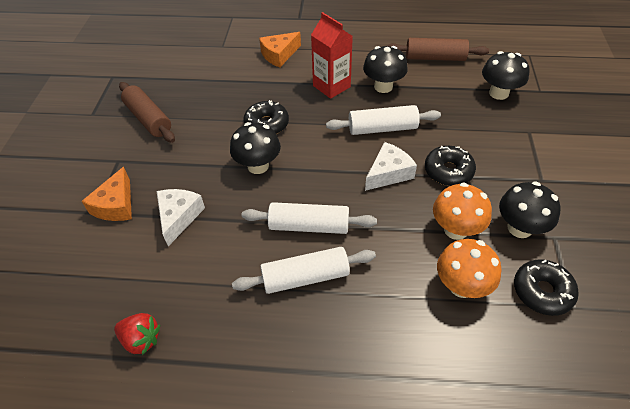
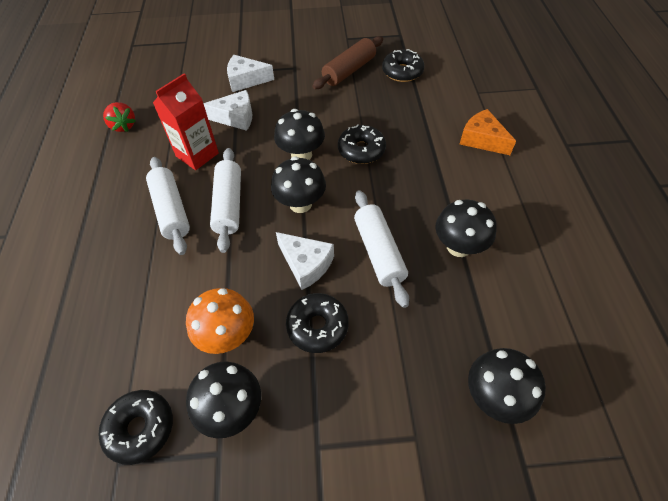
camera: 80 degrees right, 5 degrees up
orange cheese [82,167,132,221] -> white cheese [227,55,274,92]
red strawberry [114,313,160,355] -> red strawberry turned 45 degrees counterclockwise [103,102,136,132]
red carton [311,12,353,99] -> red carton moved to [153,73,219,170]
brown rolling pin [387,38,489,61] -> none
orange mushroom [437,239,501,298] -> none
none -> black mushroom [271,156,326,213]
none -> black donut [382,49,425,82]

